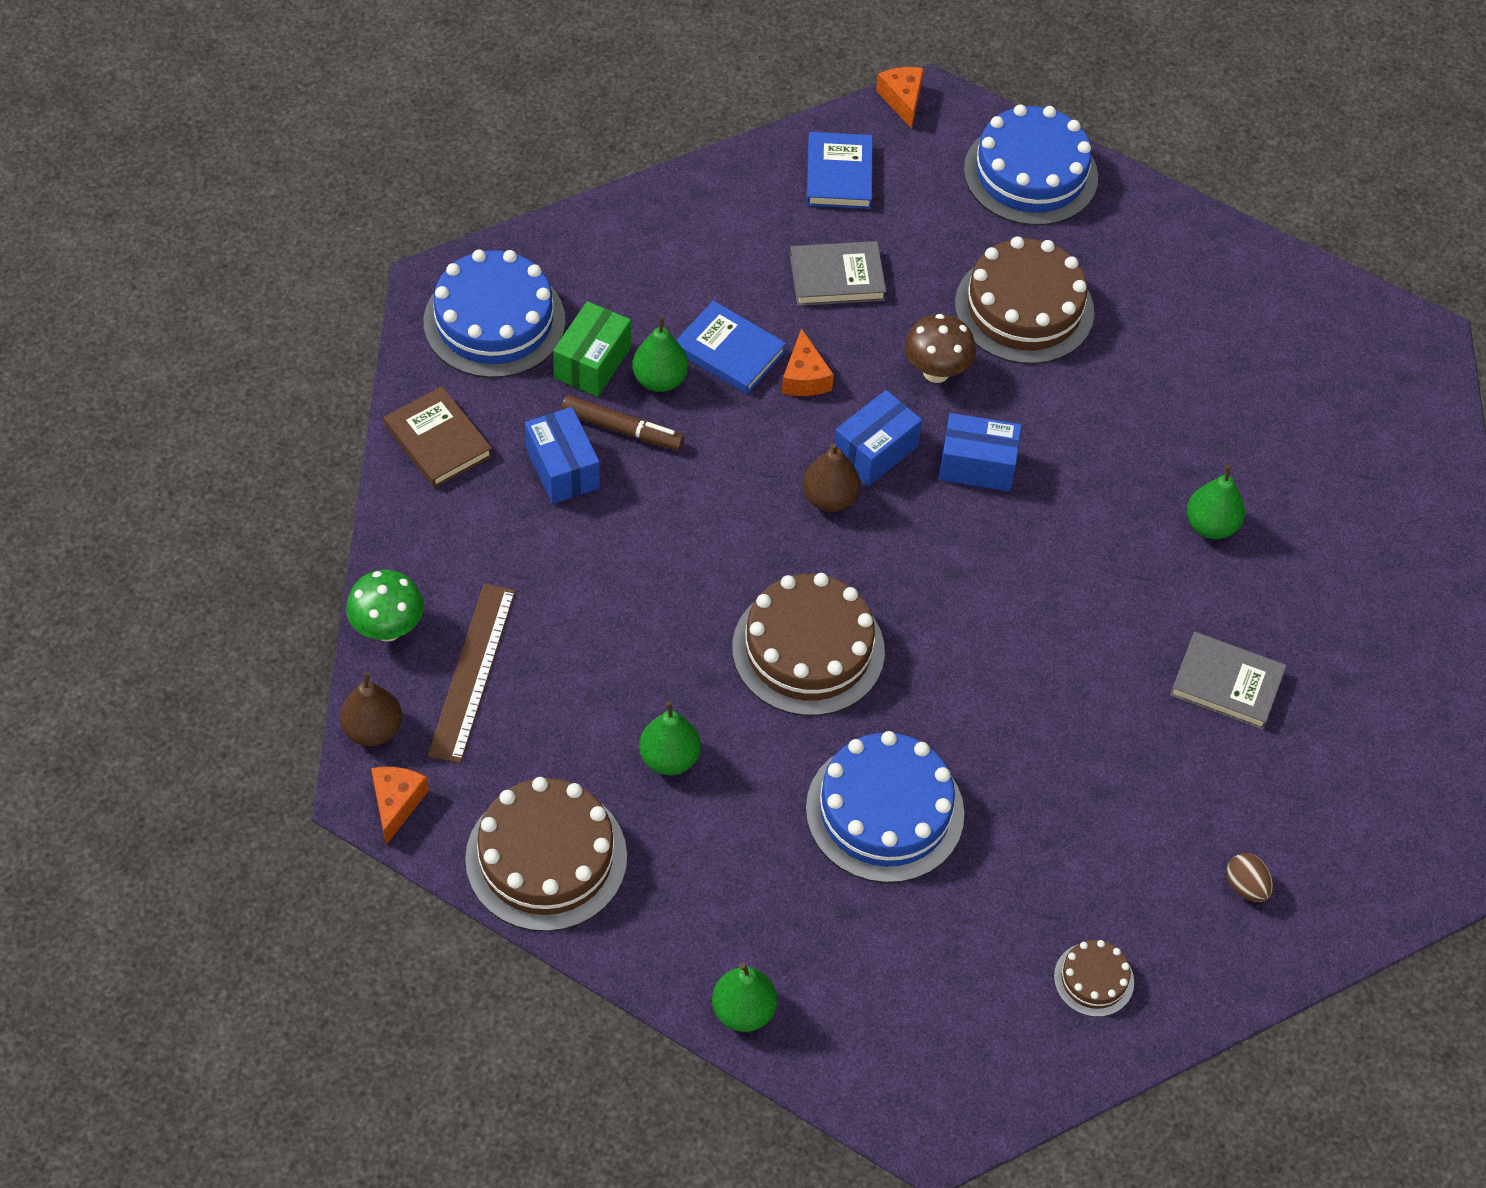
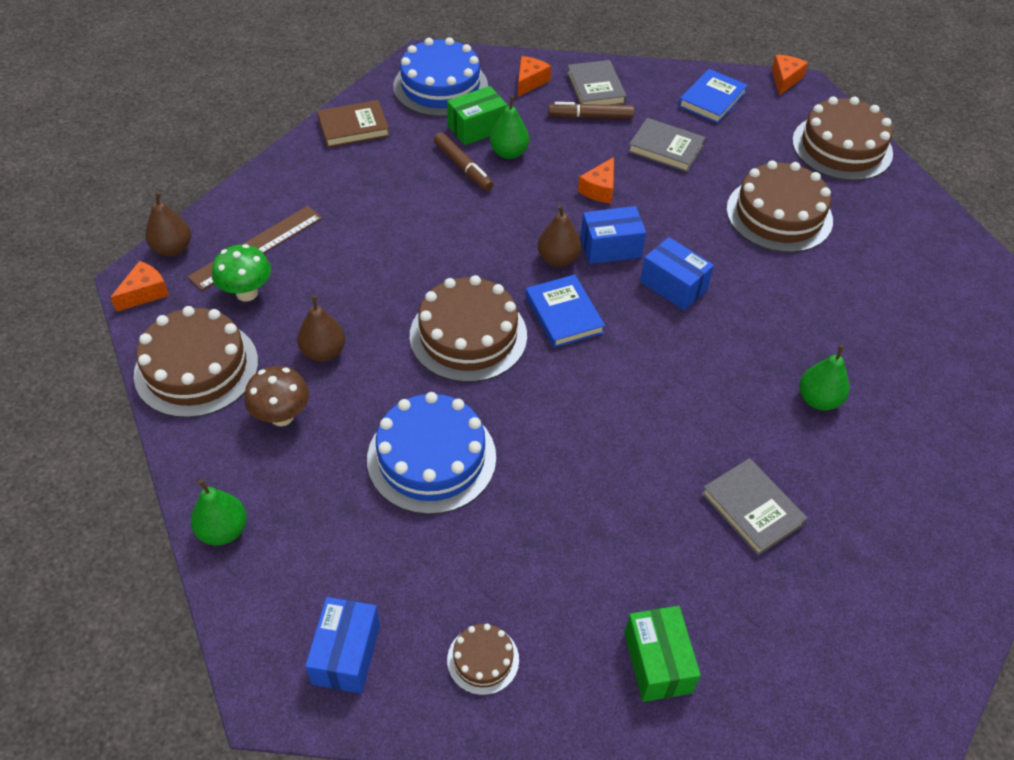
camera: 35 degrees right, 5 degrees down
green mushroom [346,570,424,642] -> green mushroom moved to [212,244,271,302]
brown book [384,386,492,488] -> brown book turned 75 degrees clockwise [317,100,390,148]
blue box [525,407,600,504] -> blue box moved to [305,597,380,693]
green pear [639,701,701,775] -> brown pear [297,296,345,362]
blue book [677,301,786,394] -> blue book moved to [525,275,605,348]
brown mushroom [905,314,976,383] -> brown mushroom moved to [244,366,309,426]
blue cake [964,104,1098,226] -> brown cake [792,96,893,181]
brown egg [1226,853,1273,902] -> green box [624,606,701,702]
none -> orange cheese [518,56,551,97]
none -> brown marker [548,102,634,119]
none -> grey book [567,60,627,105]

